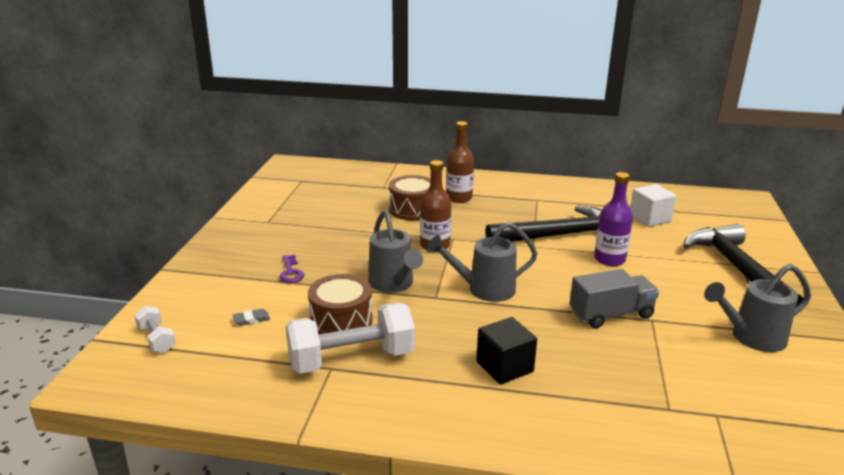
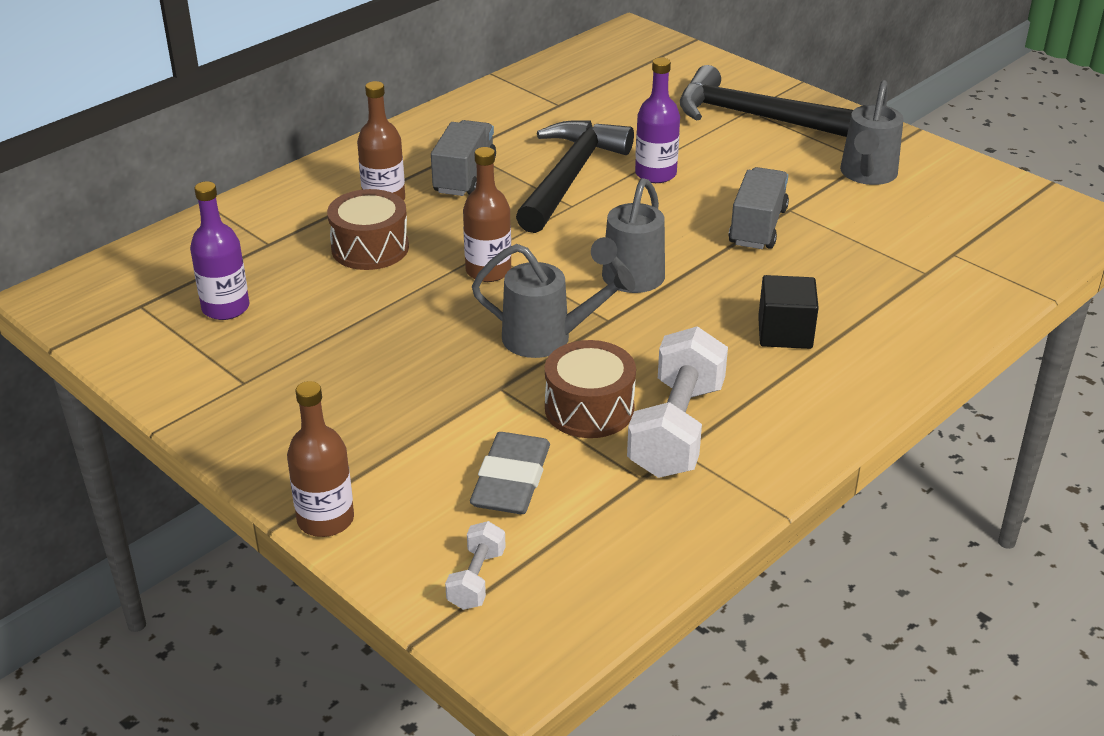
camera: 55 degrees left, 10 degrees up
white dumbbell [134,306,176,353] -> white dumbbell turned 75 degrees counterclockwise [445,521,506,610]
grey eraser [233,309,270,326] -> grey eraser [470,432,550,514], size x2.33
purple key [280,255,304,283] -> none
white cube [630,184,676,227] -> none
none -> purple bottle [190,181,250,320]
none -> brown bottle [287,381,354,537]
none -> grey truck [431,120,496,196]

